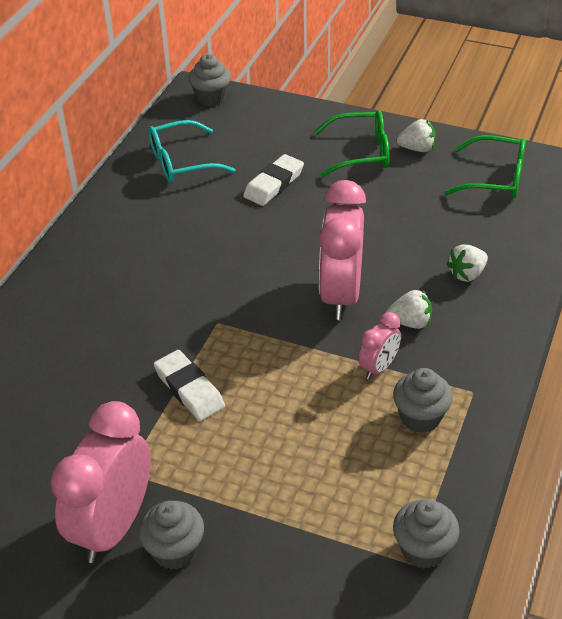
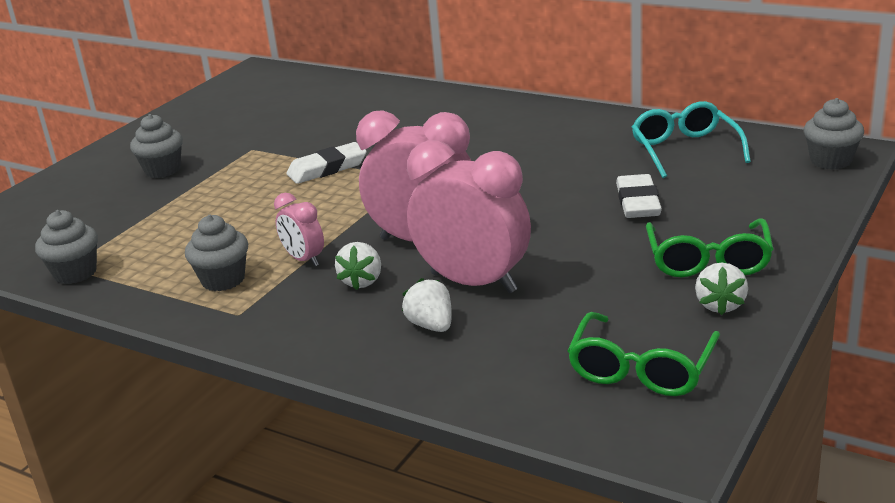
camera: 100 degrees right, 15 degrees down
pink clock [51,401,151,563] -> pink clock moved to [407,140,531,293]
white eraser [243,154,304,206] -> white eraser turned 45 degrees clockwise [616,174,662,218]

